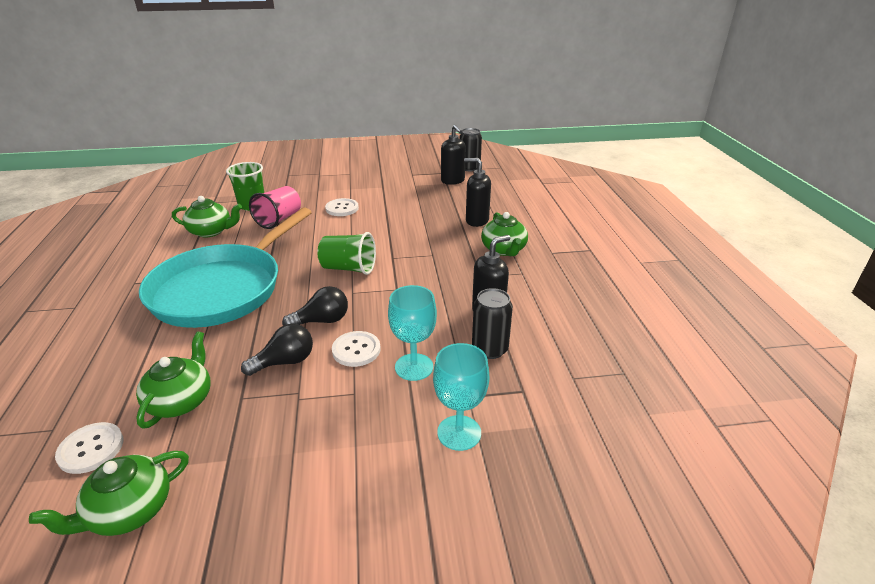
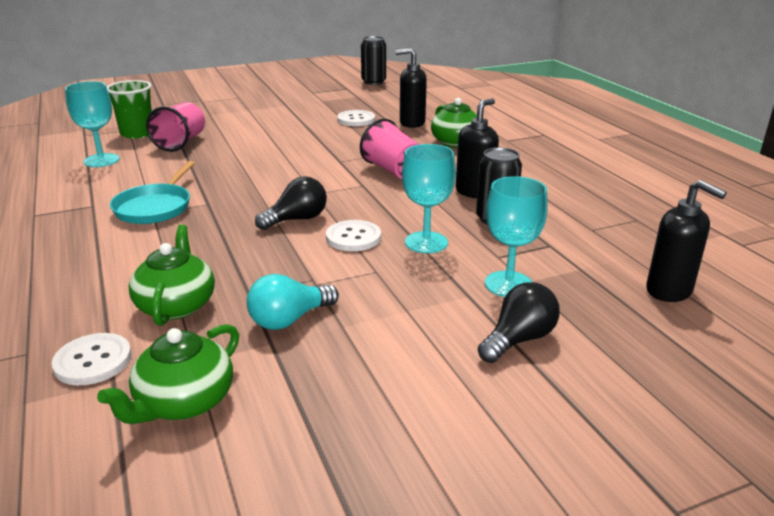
camera: 15 degrees left, 5 degrees down
turquoise pan [139,207,312,328] -> turquoise pan [110,161,195,224], size x0.49
green teapot [172,196,242,237] -> turquoise goblet [65,81,120,167]
black light bulb [241,324,313,376] -> black light bulb moved to [478,282,560,363]
green cup [317,232,376,275] -> none
white button [325,198,359,216] -> white button moved to [337,110,375,126]
black soap dispenser [441,125,466,185] -> black soap dispenser moved to [646,180,727,302]
none -> turquoise light bulb [247,274,339,330]
none -> pink cup [360,119,419,179]

